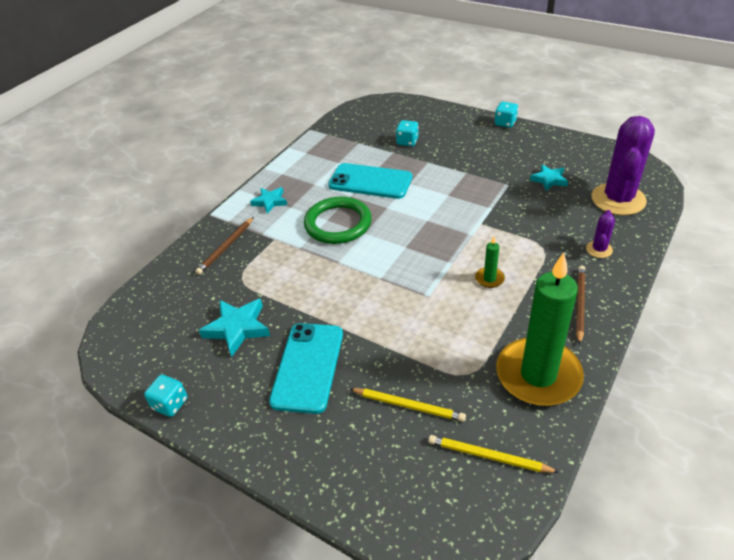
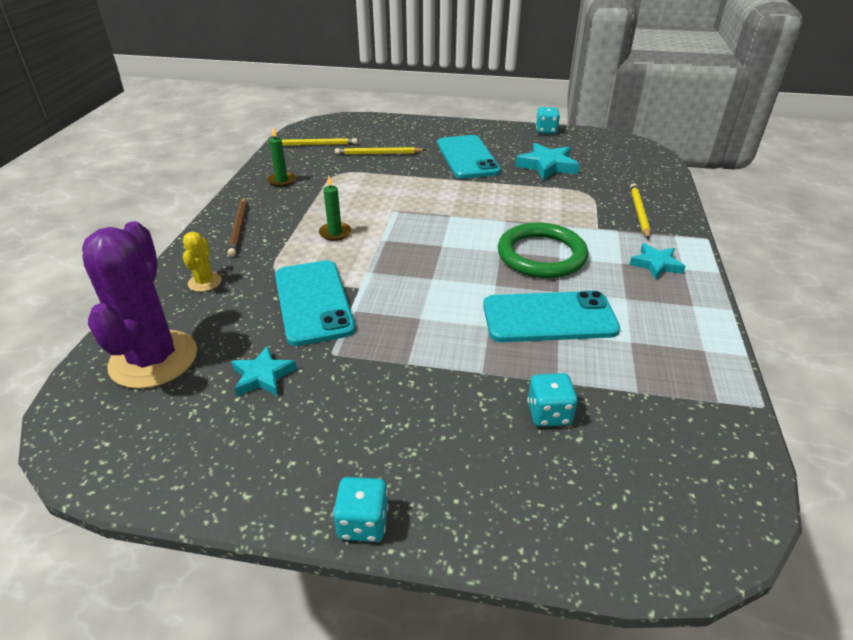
camera: 155 degrees right, 5 degrees down
brown pencil [195,217,254,275] -> yellow pencil [630,183,650,239]
green candle [496,253,584,406] -> green candle [267,127,296,187], size x0.40
purple cactus [586,210,615,258] -> yellow cactus [183,232,222,292]
none -> turquoise phone [275,260,355,346]

